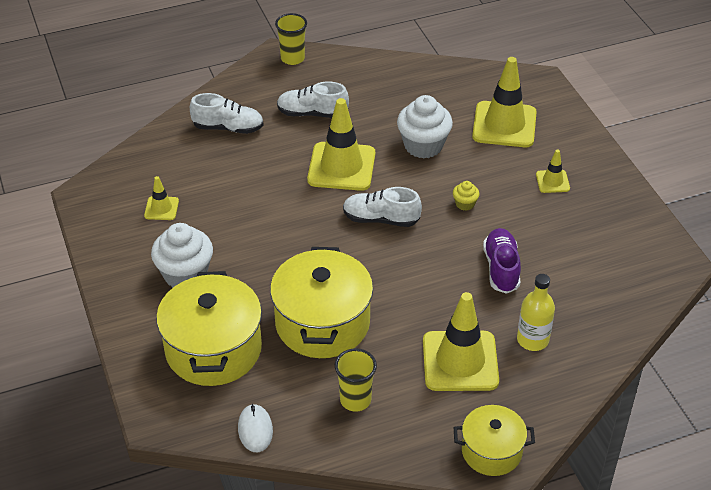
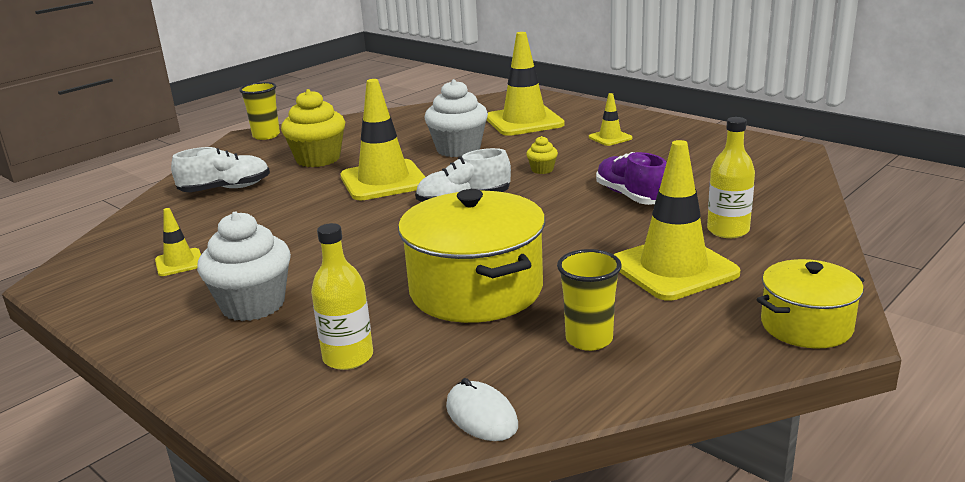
camera: 25 degrees left, 20 degrees down
yellow pot [156,271,262,386] -> yellow bottle [311,223,373,370]
white shoe [277,82,349,118] -> yellow cupcake [281,89,345,167]

